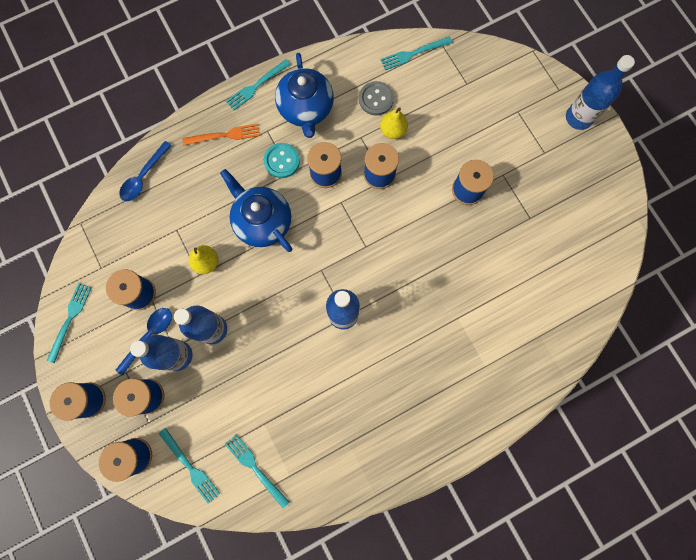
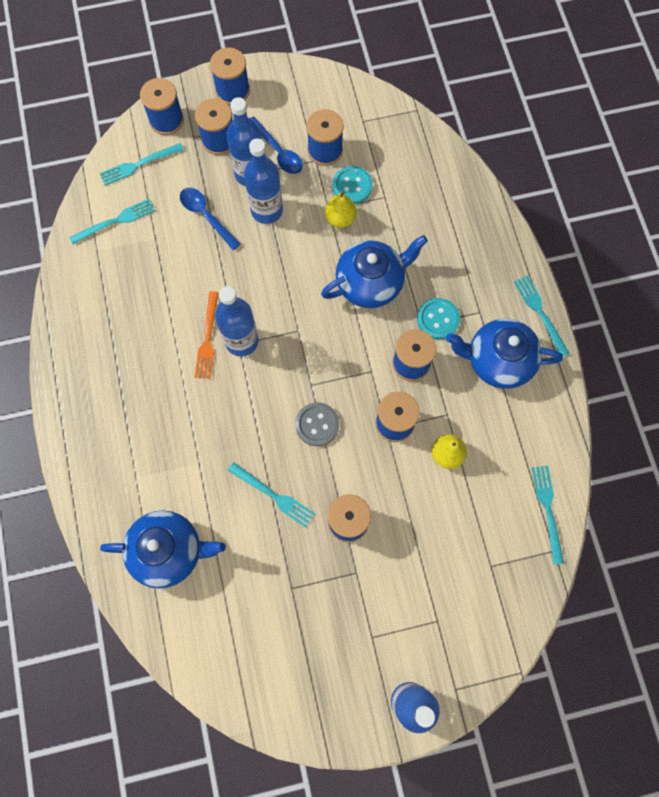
camera: 105 degrees right, 5 degrees down
turquoise fork [47,283,92,363] -> turquoise fork moved to [228,462,315,528]
blue spoon [119,141,172,201] -> blue spoon moved to [180,188,241,250]
orange fork [183,124,260,145] -> orange fork moved to [195,291,219,379]
grey button [359,81,394,116] -> grey button moved to [295,402,339,446]
none -> blue teapot [100,510,226,589]
none -> turquoise button [332,166,373,204]

